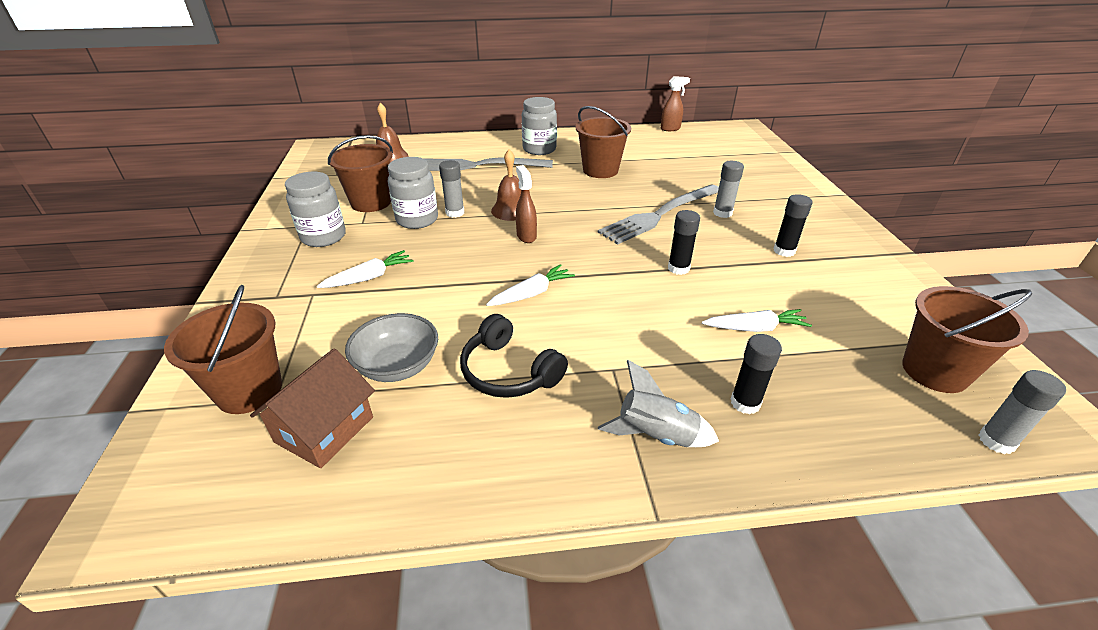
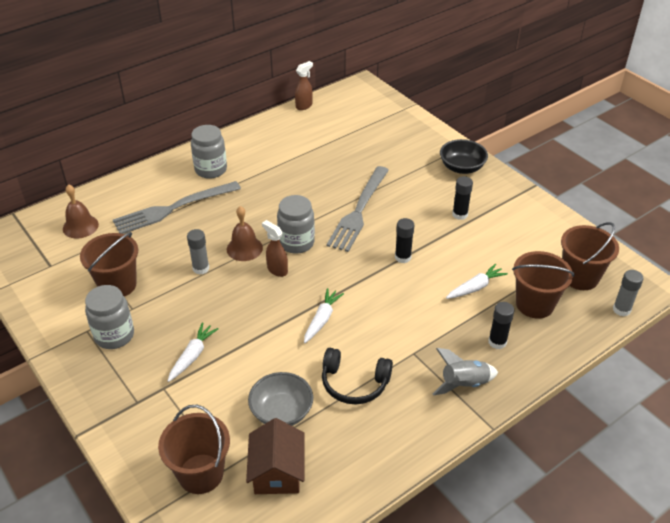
camera: 30 degrees left, 5 degrees up
grey jar [388,157,438,229] -> grey jar moved to [277,195,315,254]
brown bucket [576,106,631,178] -> brown bucket moved to [512,251,575,319]
grey glue stick [713,161,744,218] -> none
none -> black bowl [440,139,488,174]

